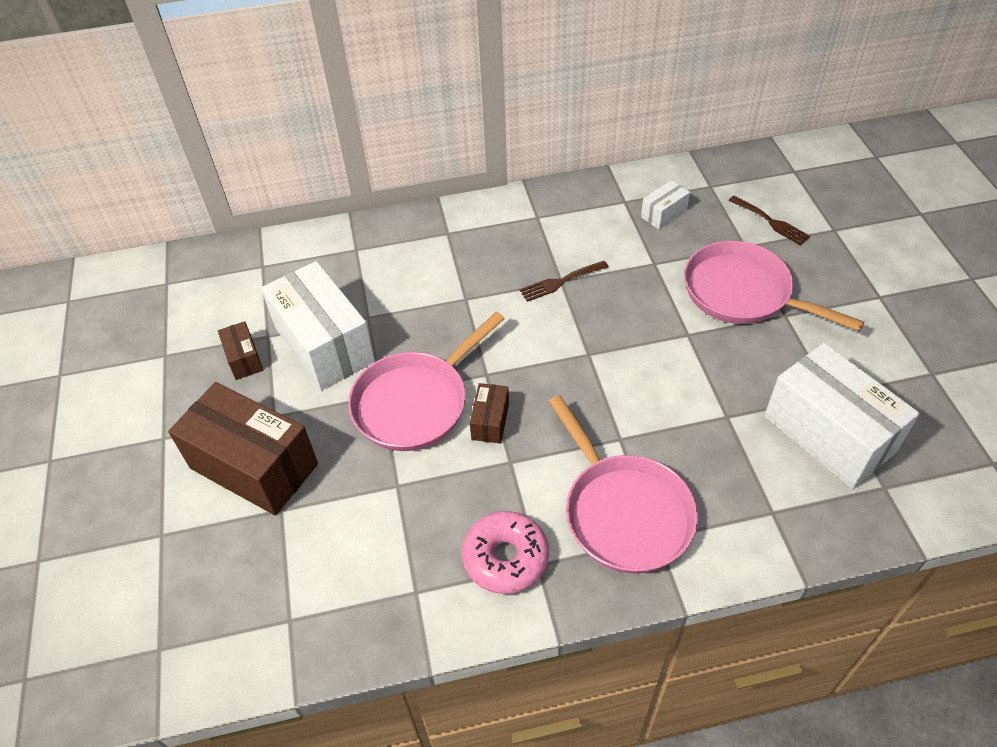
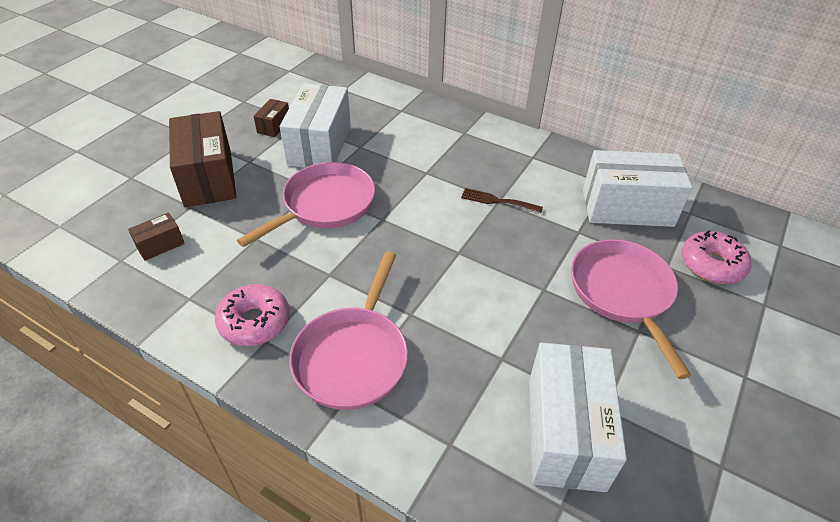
camera: 40 degrees right, 5 degrees down
pink pan [348,312,505,451] -> pink pan turned 135 degrees clockwise [237,162,375,247]
brown box [470,383,509,444] -> brown box moved to [128,213,185,261]
white box [641,180,690,229] -> white box [583,150,693,227], size x2.21
brown fork [729,196,810,246] -> pink donut [681,230,751,284]

